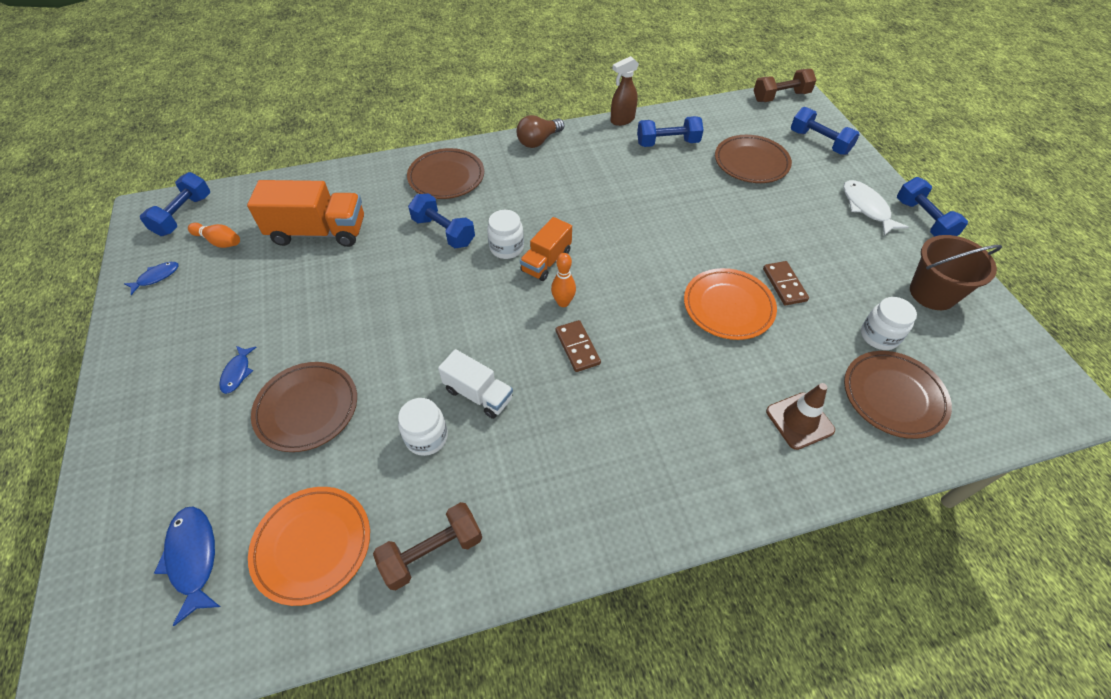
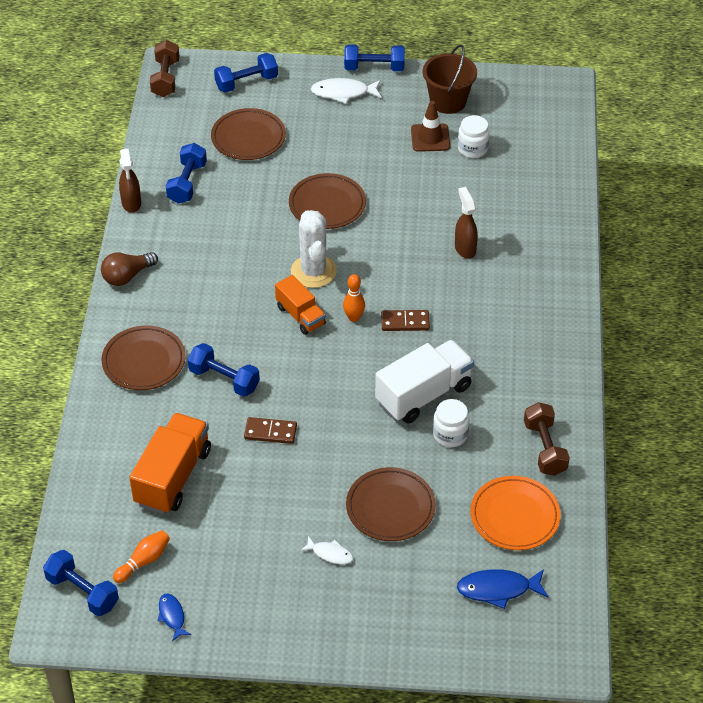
camera: 70 degrees left, 5 degrees down
blue fish [219,346,256,394] -> white fish [300,536,353,564]
blue dumbbell [408,194,475,248] -> blue dumbbell turned 60 degrees clockwise [187,343,260,397]
white truck [438,349,513,419] -> white truck [375,340,474,424], size x1.64
white jar [487,210,524,259] -> none
brown light bulb [517,115,564,148] -> brown light bulb turned 75 degrees clockwise [101,252,158,286]
orange plate [684,268,777,340] -> none
brown domino [763,261,809,306] -> brown domino moved to [244,417,297,444]
brown traffic cone [766,383,835,450] -> brown traffic cone moved to [411,101,450,152]
brown plate [844,351,952,439] -> brown plate moved to [289,173,366,229]
none -> white cactus [291,210,337,288]
none -> brown spray bottle [455,187,478,259]

